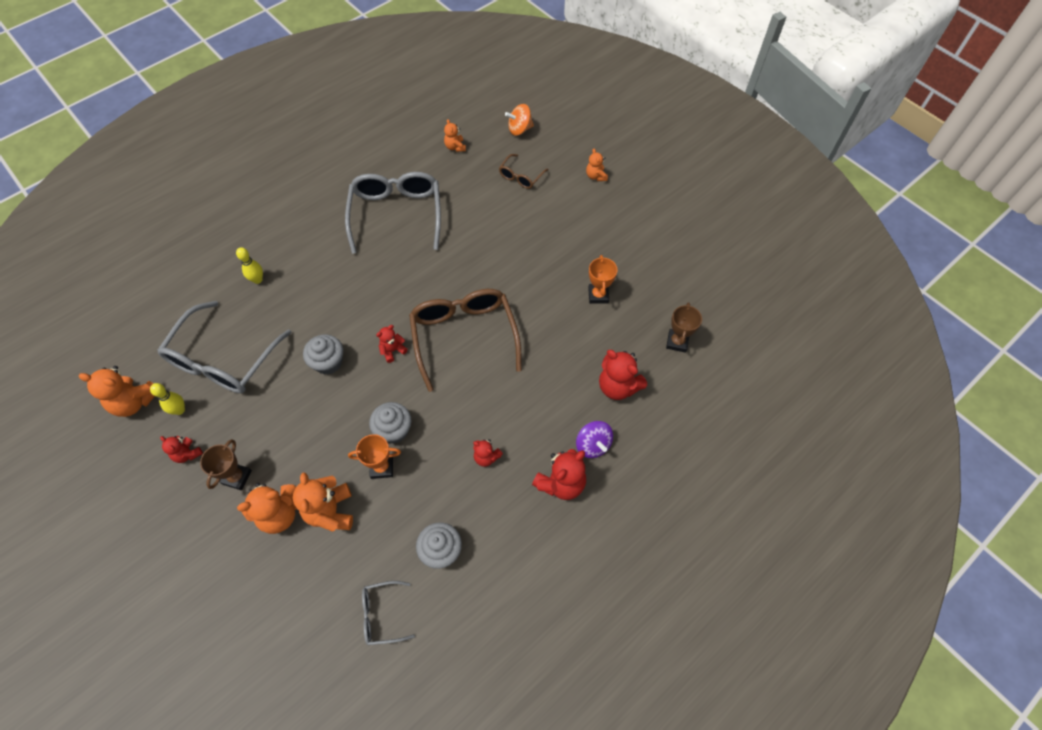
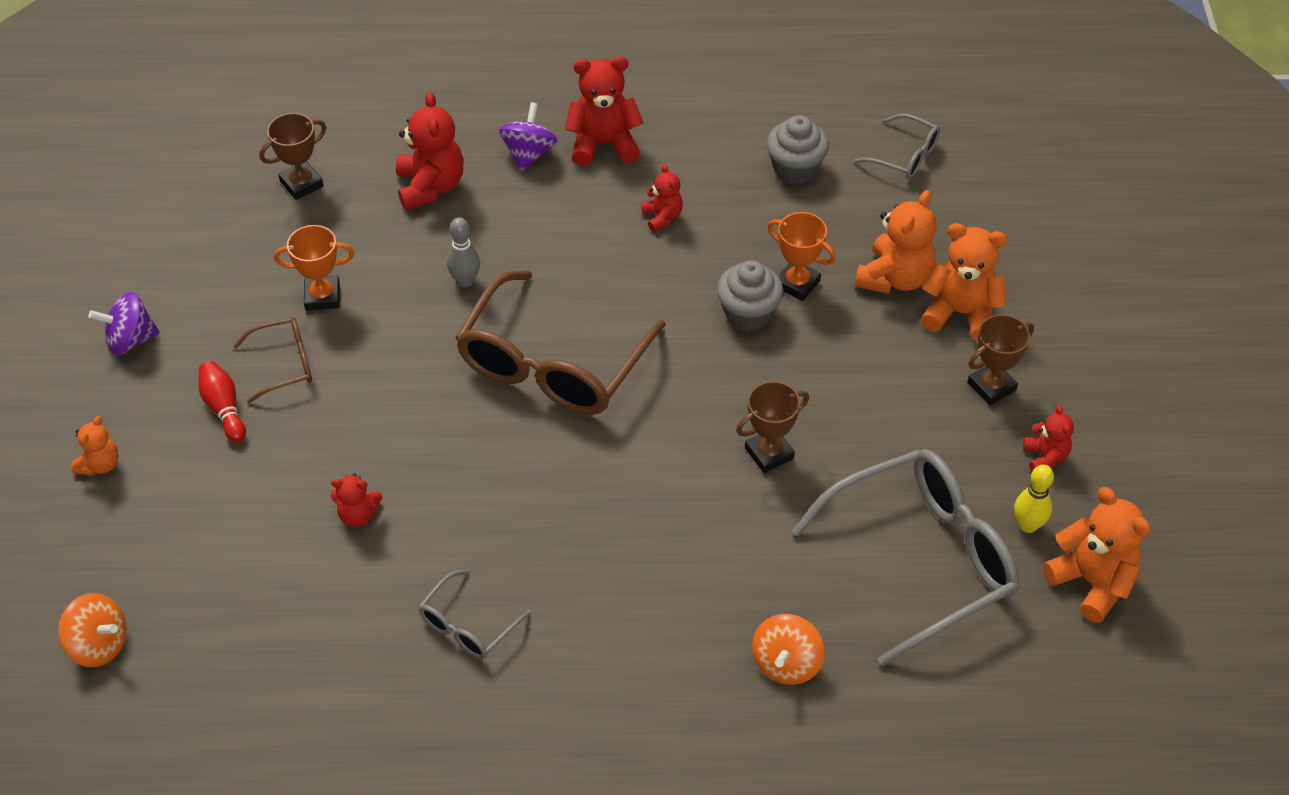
camera: 140 degrees left, 10 degrees down
yellow bowling pin [236,247,263,284] -> orange spinning top [752,614,825,685]
grey cupcake [303,334,343,375] -> brown trophy [736,381,809,473]
grey glasses [345,172,441,254] -> grey glasses [418,569,532,659], size x0.47
red teddy bear [376,325,408,363] -> red teddy bear moved to [331,473,382,527]
orange teddy bear [444,119,466,152] -> none
brown glasses [499,154,549,189] -> brown glasses moved to [233,317,312,403]
orange trophy [588,255,617,304] -> orange trophy turned 45 degrees clockwise [274,225,354,311]
none -> purple spinning top [88,292,160,355]
none -> red bowling pin [198,361,246,443]
none -> grey bowling pin [447,217,480,287]

